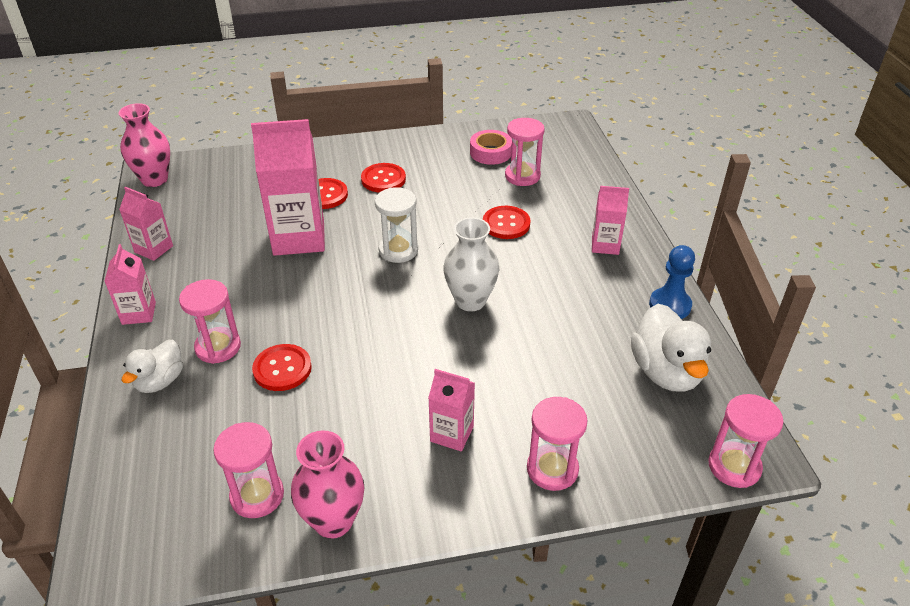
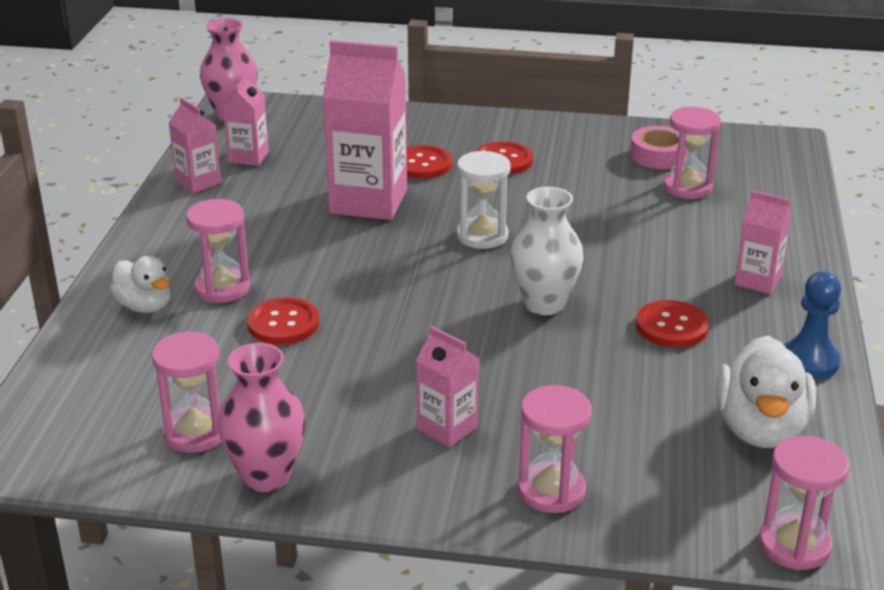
camera: 20 degrees right, 10 degrees down
pink carton [104,244,156,325] -> pink carton moved to [223,73,269,166]
white duck [122,340,183,393] -> white duck turned 90 degrees counterclockwise [110,256,170,313]
red button [483,206,531,239] -> red button moved to [636,300,709,348]

